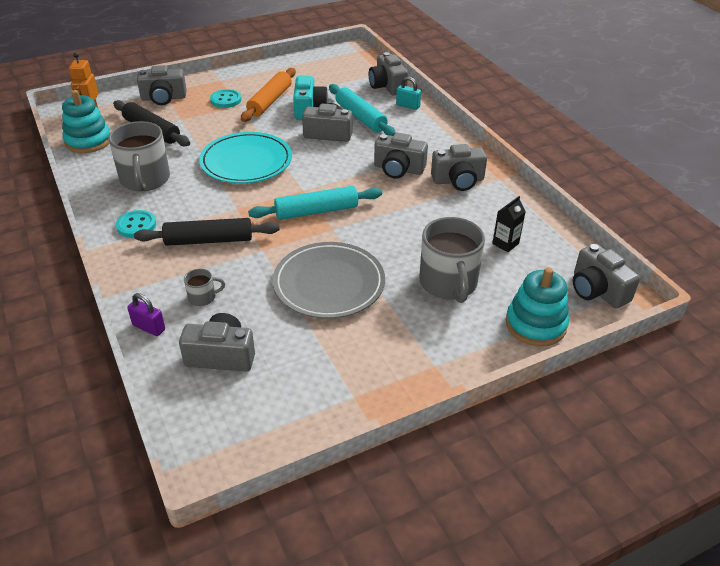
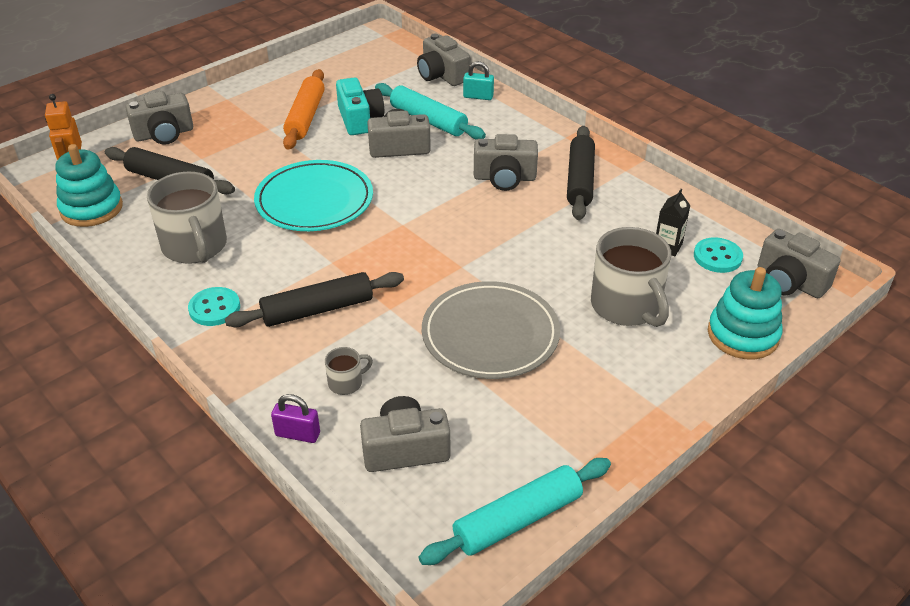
camera: 15 degrees left, 0 degrees up
turquoise button [210,89,242,108] -> turquoise button moved to [694,237,743,273]
turquoise rolling pin [248,186,382,220] -> turquoise rolling pin moved to [419,458,611,565]
grey camera [431,144,487,191] -> black rolling pin [567,126,595,220]

